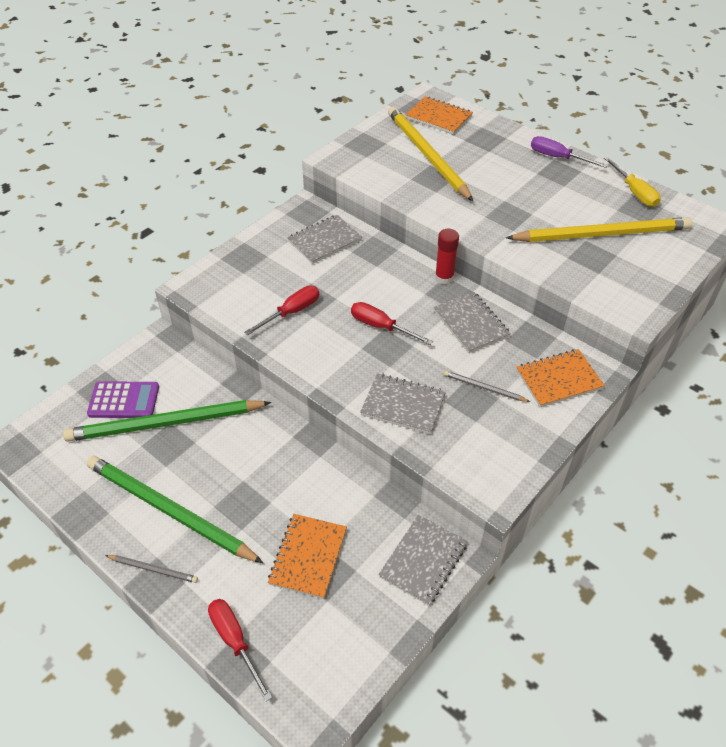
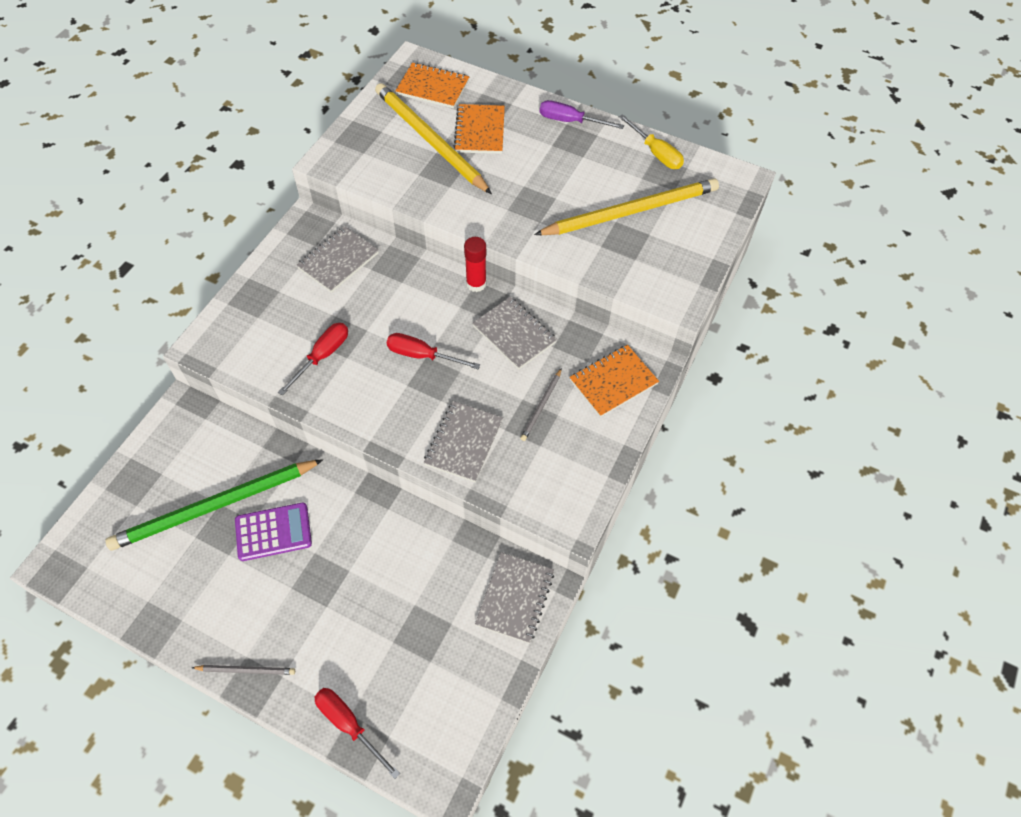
camera: 15 degrees left, 10 degrees up
purple calculator [87,381,159,418] -> purple calculator moved to [235,503,312,561]
green pencil [87,456,263,563] -> none
orange notebook [268,514,347,599] -> orange notebook moved to [453,104,505,154]
grey notebook [360,373,446,434] -> grey notebook turned 75 degrees counterclockwise [424,401,503,482]
grey pencil [444,371,530,402] -> grey pencil turned 75 degrees counterclockwise [520,368,562,441]

